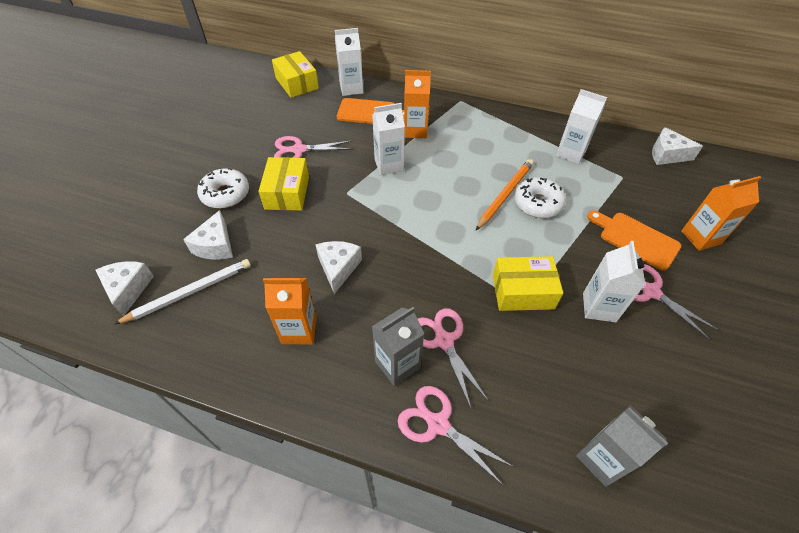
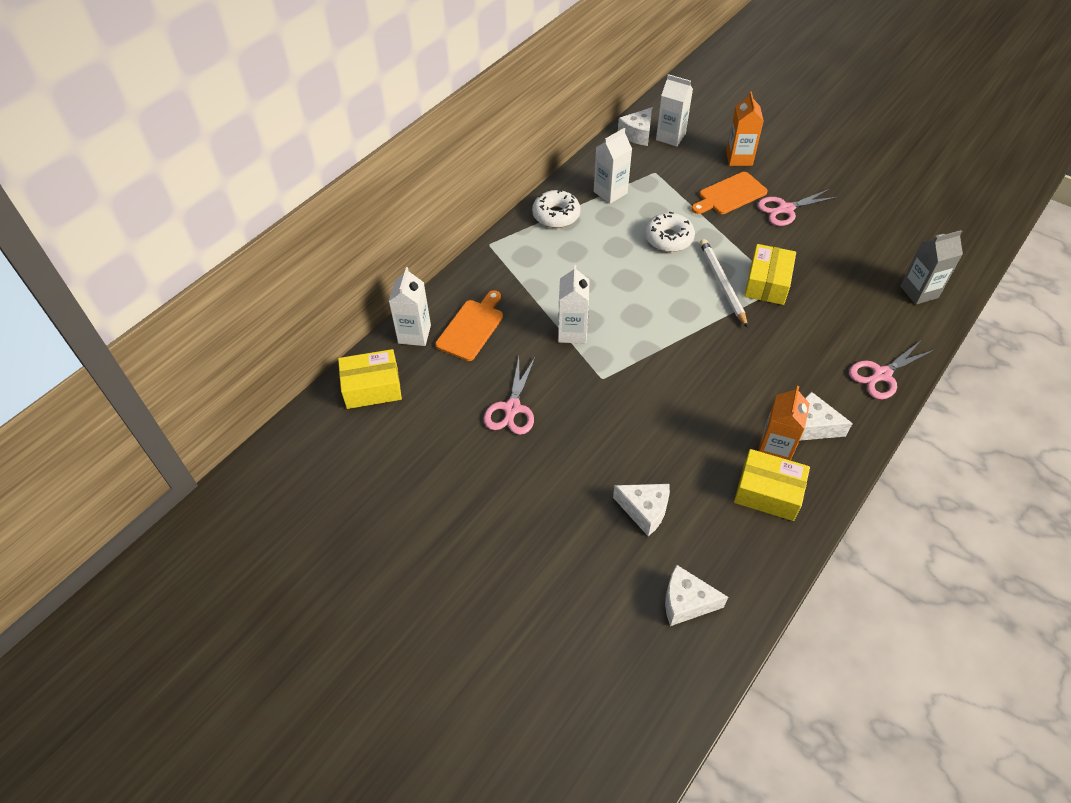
camera: 70 degrees left, 0 degrees up
white pencil [114,259,251,324] -> white pencil moved to [700,239,748,328]
white donut [197,168,249,209] -> white donut moved to [532,190,581,228]
yellow box [259,157,309,211] -> yellow box moved to [734,449,810,521]
white cheese [315,241,362,294] -> white cheese moved to [800,392,853,441]
grey carton [372,307,424,386] -> none
orange carton [404,70,431,138] -> none
pink scissors [418,308,489,408] -> none
orange pencil [476,159,534,230] -> none
white carton [583,241,645,322] -> white carton moved to [656,74,693,147]

